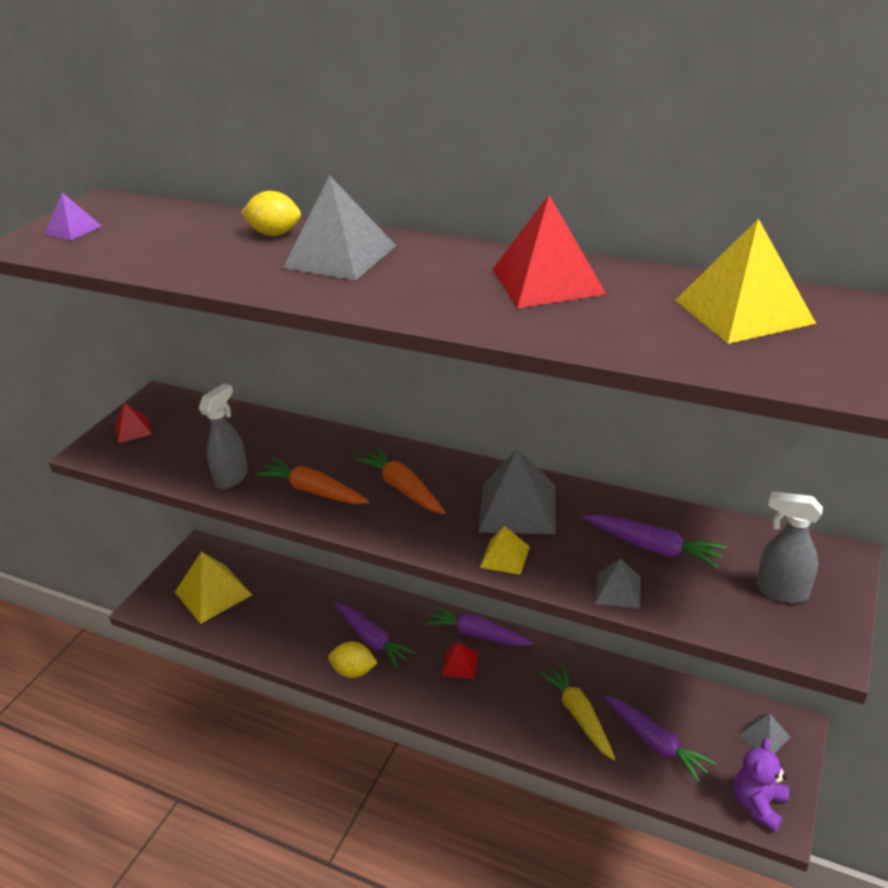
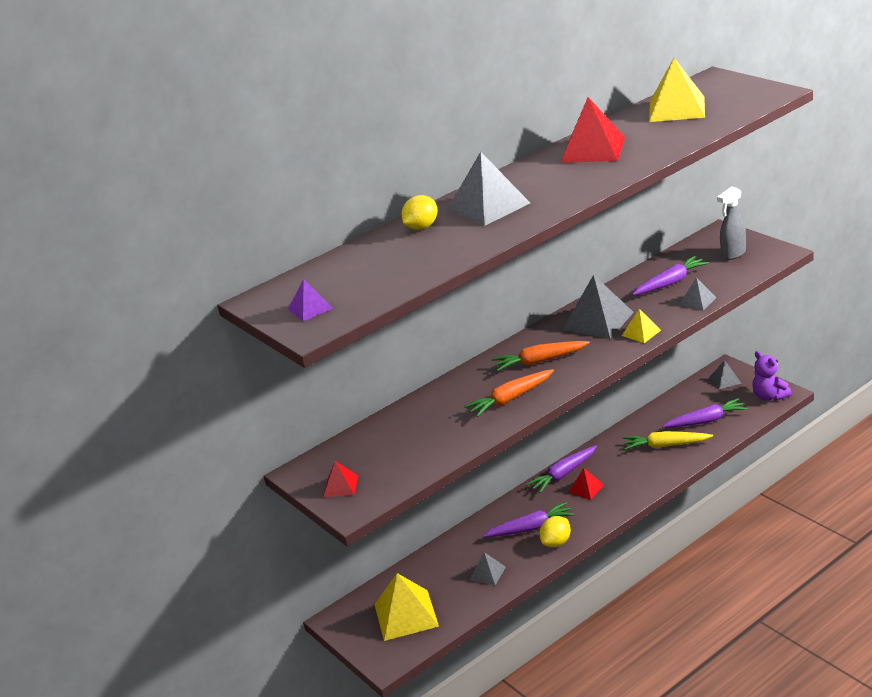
camera: 60 degrees left, 5 degrees down
grey spray bottle [199,383,248,489] -> none
none -> grey pyramid [470,552,506,585]

